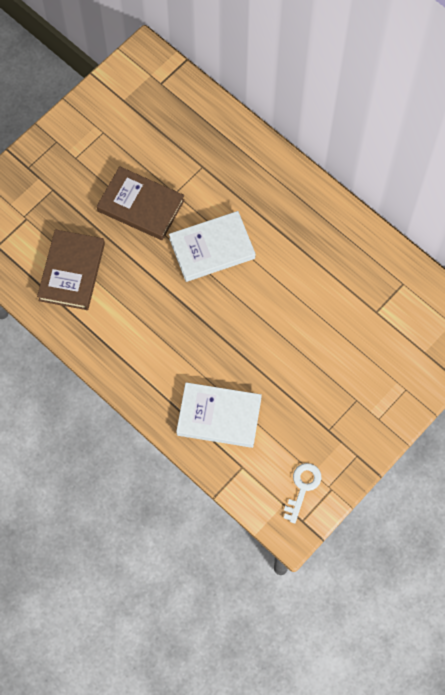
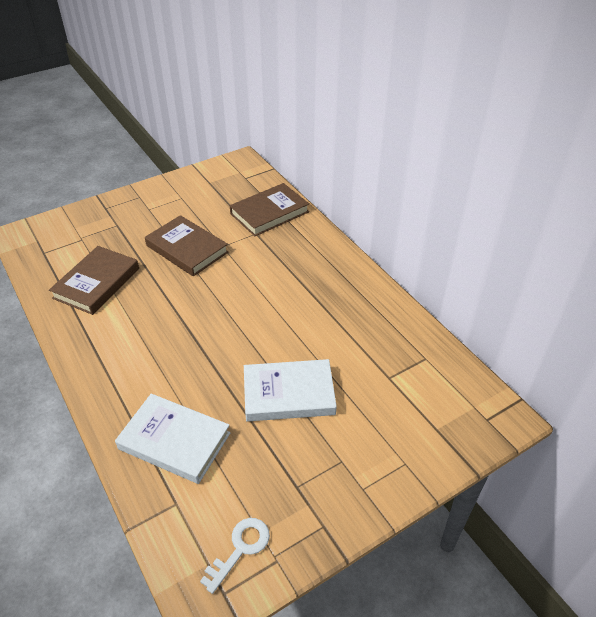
camera: 15 degrees right, 25 degrees down
white book [169,211,256,282] -> white book moved to [244,359,337,421]
none -> brown book [230,183,309,236]

